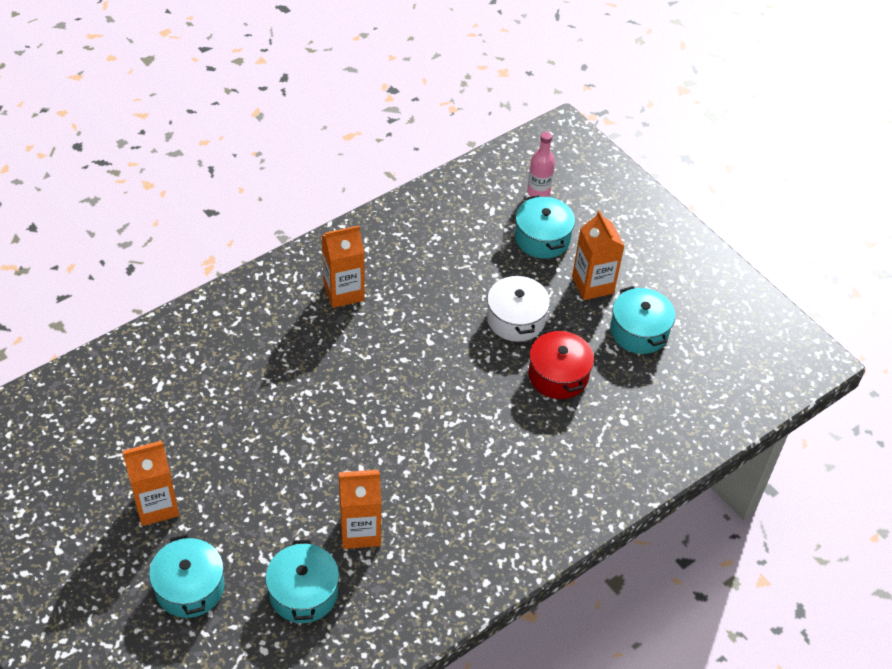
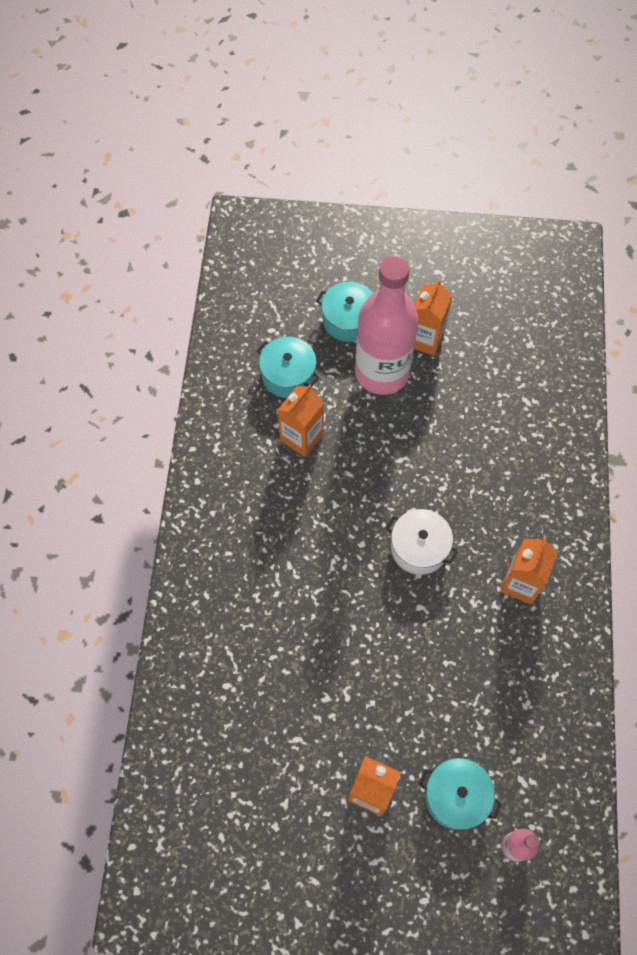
camera: 135 degrees right, 15 degrees up
white pot [487,274,550,342] -> white pot moved to [386,509,458,575]
red pot [528,329,594,399] -> none
turquoise pot [610,286,675,354] -> none
none -> pink bottle [355,256,418,395]

